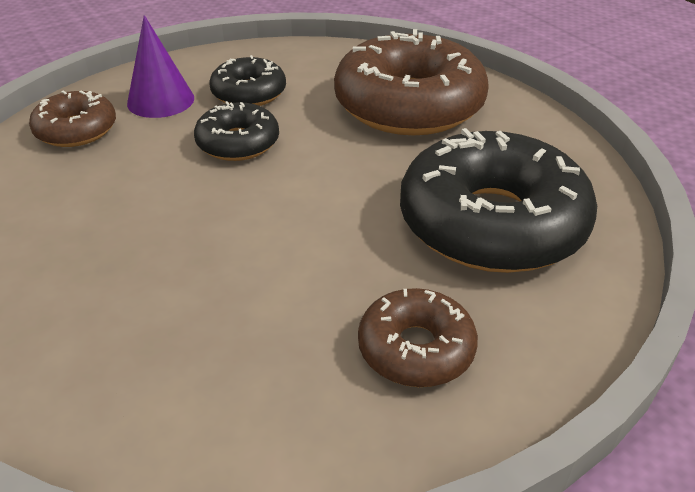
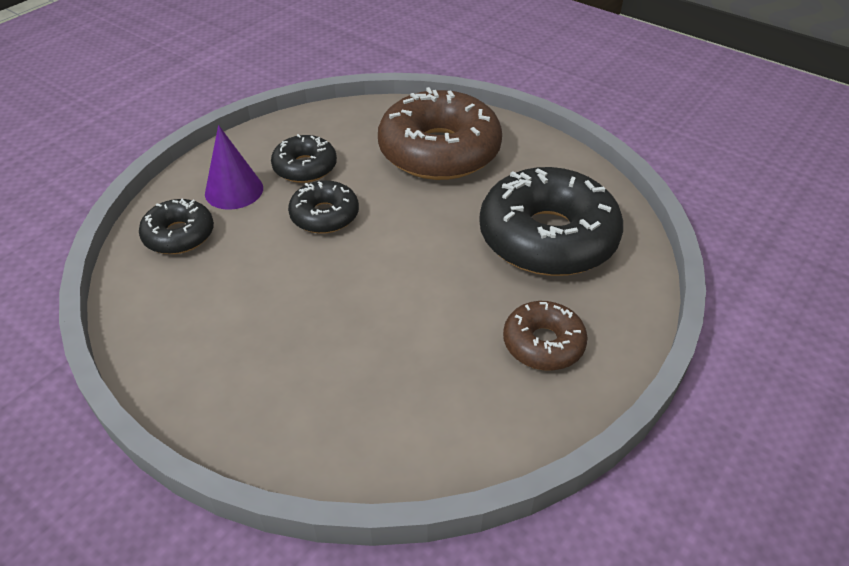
camera: 20 degrees left, 5 degrees up
brown donut [29,90,116,147] -> black donut [139,199,214,254]

